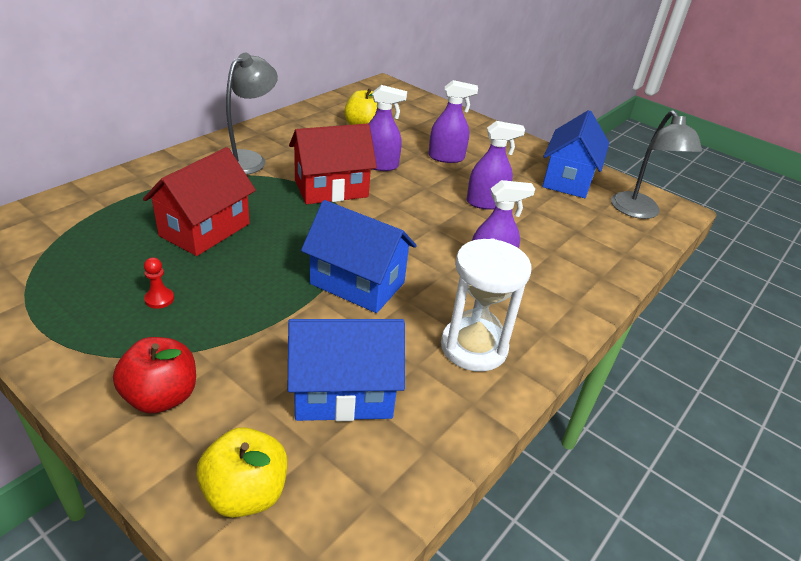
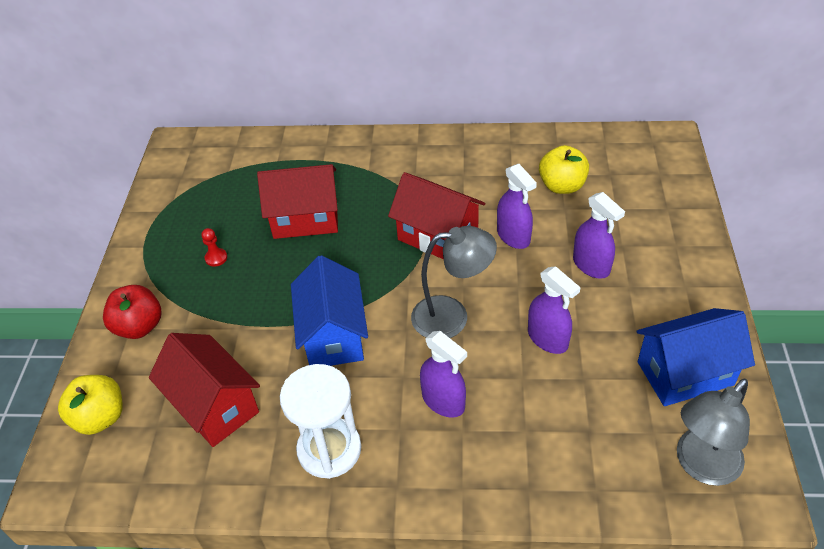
camera: 60 degrees right, 10 degrees up
grey lamp [226,53,278,175] -> grey lamp moved to [411,226,497,338]
blue house [288,319,405,421] -> red house [149,333,260,447]

